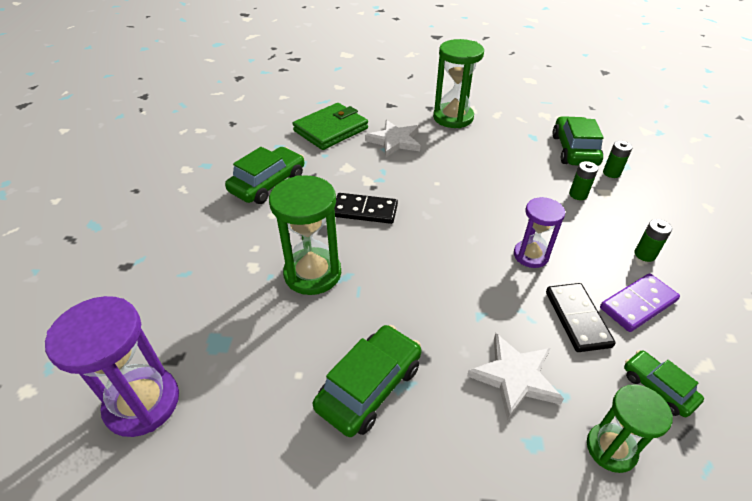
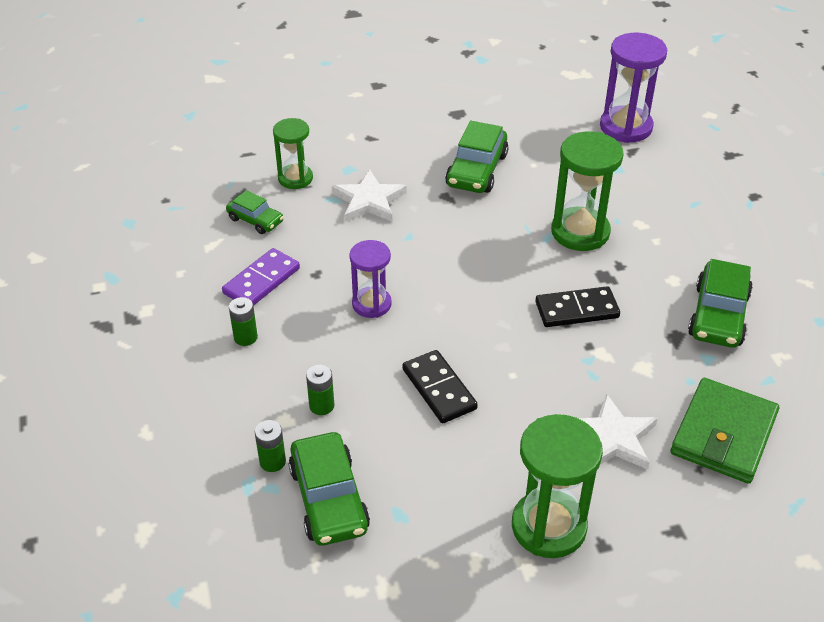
camera: 160 degrees right, 0 degrees up
black domino [546,283,616,352] -> black domino moved to [403,350,478,423]

